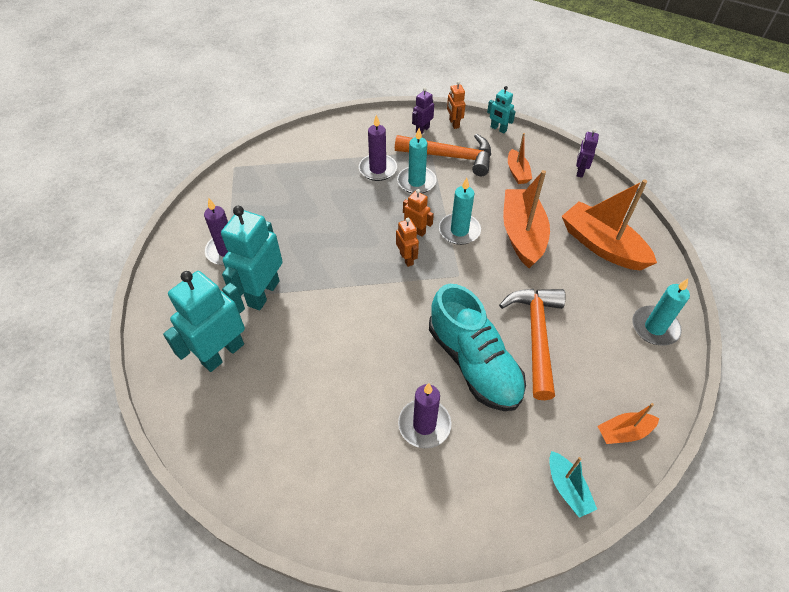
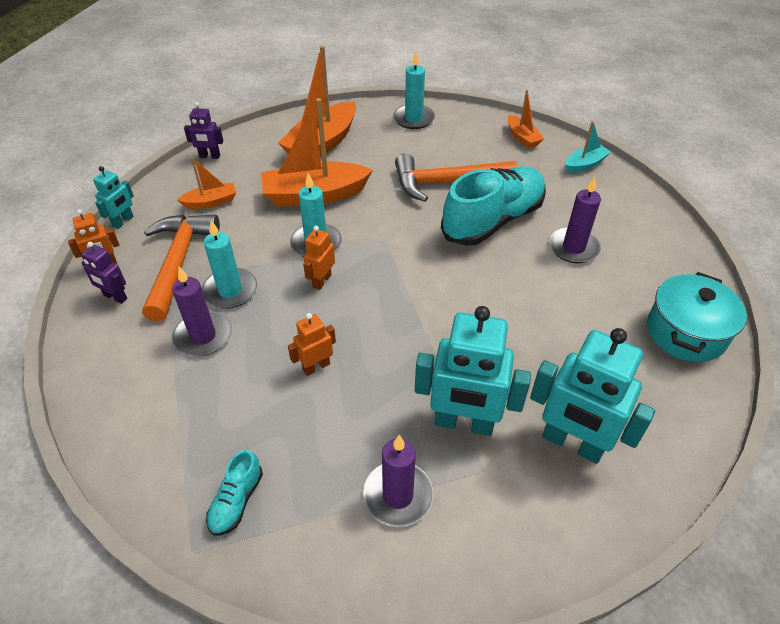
camera: 100 degrees left, 5 degrees down
orange robot [396,218,419,267] -> orange robot moved to [288,313,336,376]
none -> turquoise shoe [206,450,263,536]
none -> turquoise pot [647,272,747,362]

